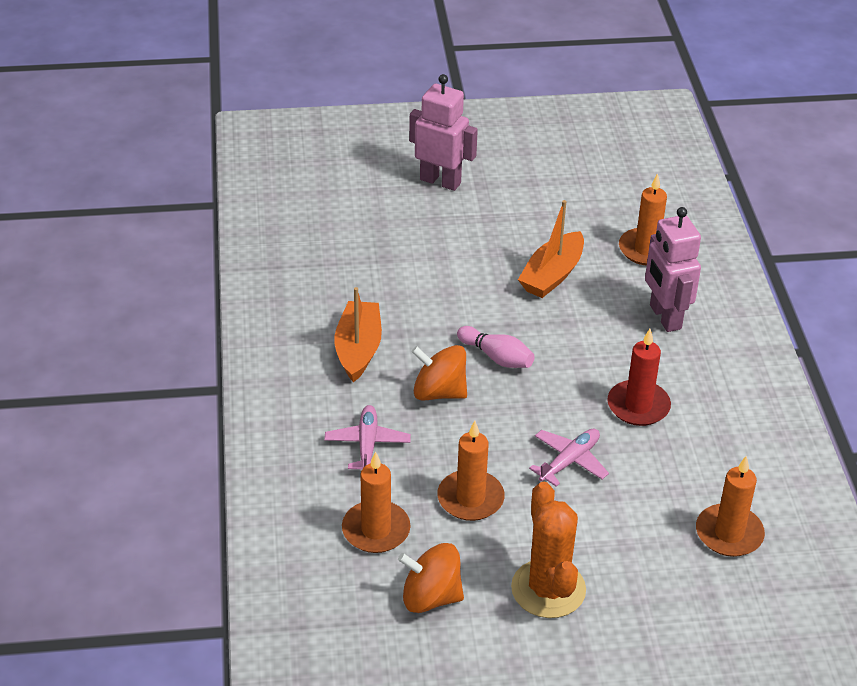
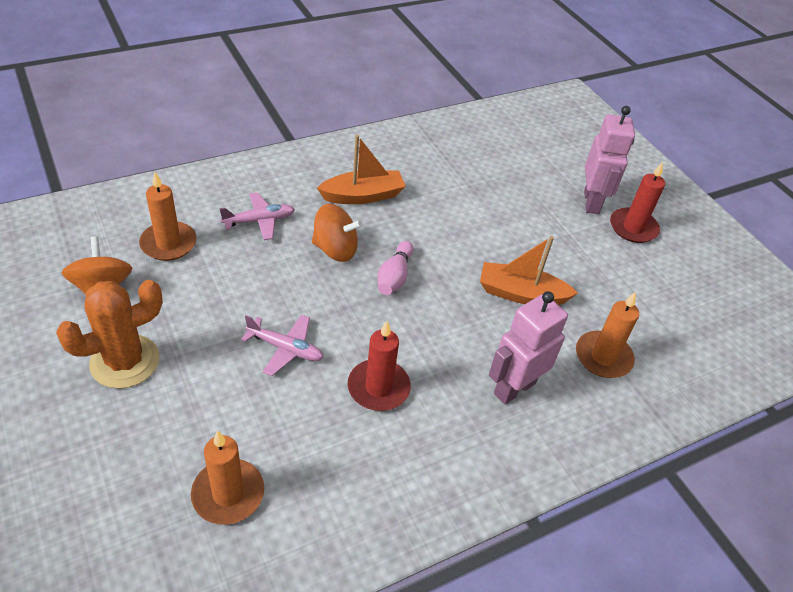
camera: 65 degrees right, 5 degrees up
orange spinning top [411,345,467,400] -> orange spinning top turned 105 degrees clockwise [312,204,363,262]
orange candle [437,421,505,521] -> none
none -> red candle [610,162,665,243]

